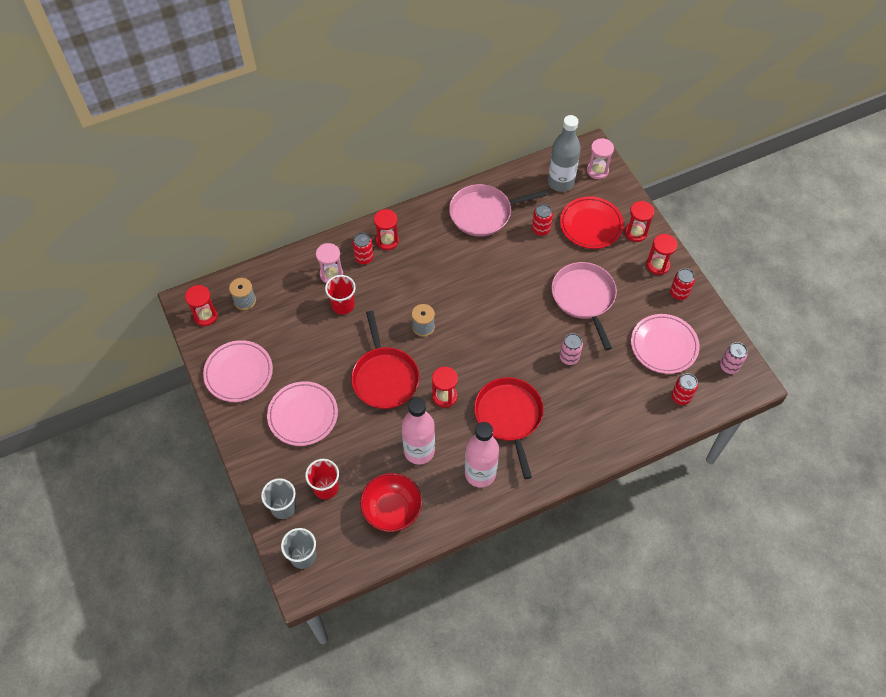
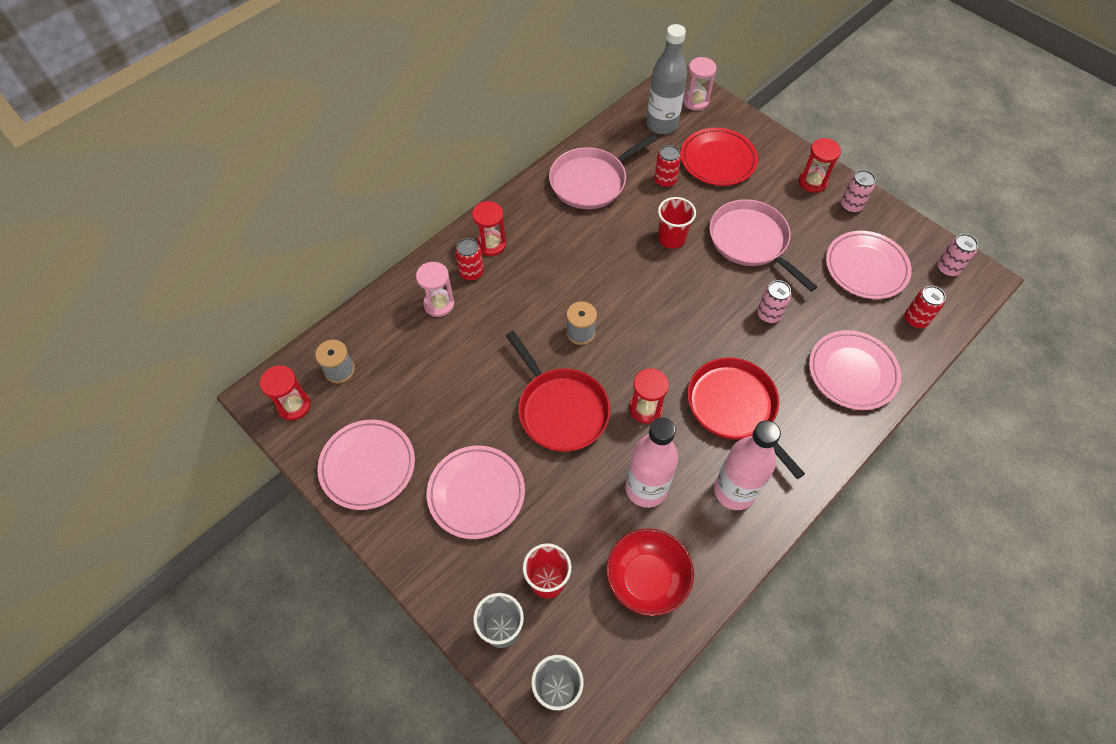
camera: 20 degrees left, 0 degrees up
red cup [325,275,356,315] -> red cup moved to [658,197,696,249]
red hourglass [625,201,654,242] -> none
red can [670,268,695,300] -> pink can [841,170,876,213]
none -> pink plate [809,330,901,410]

